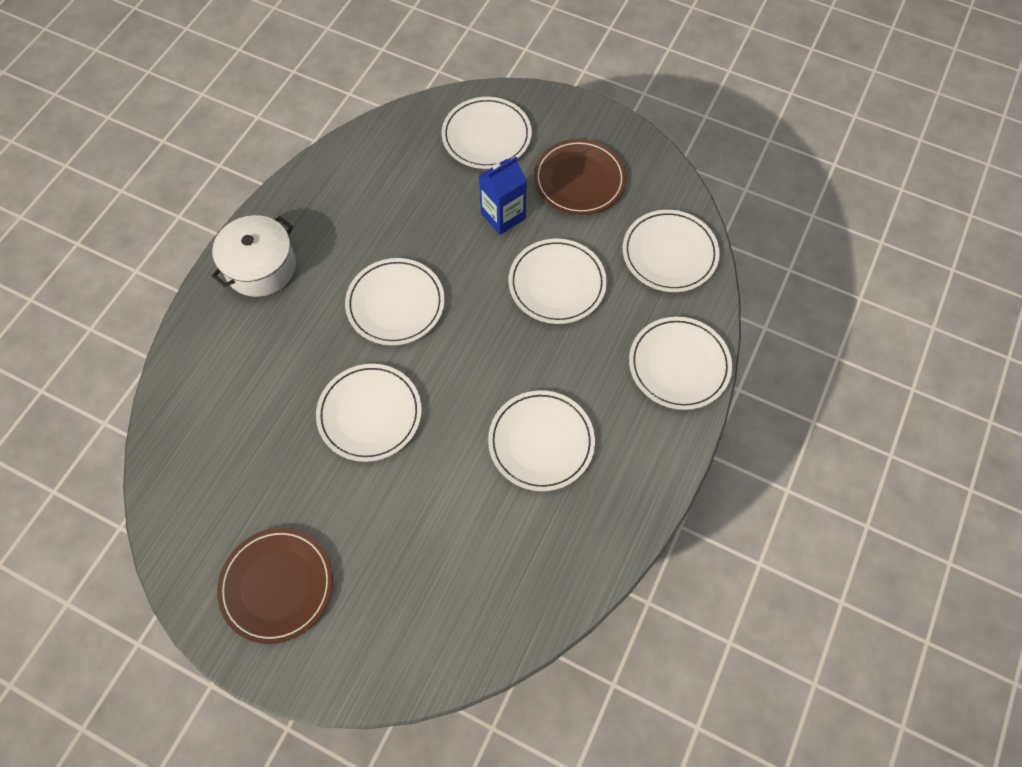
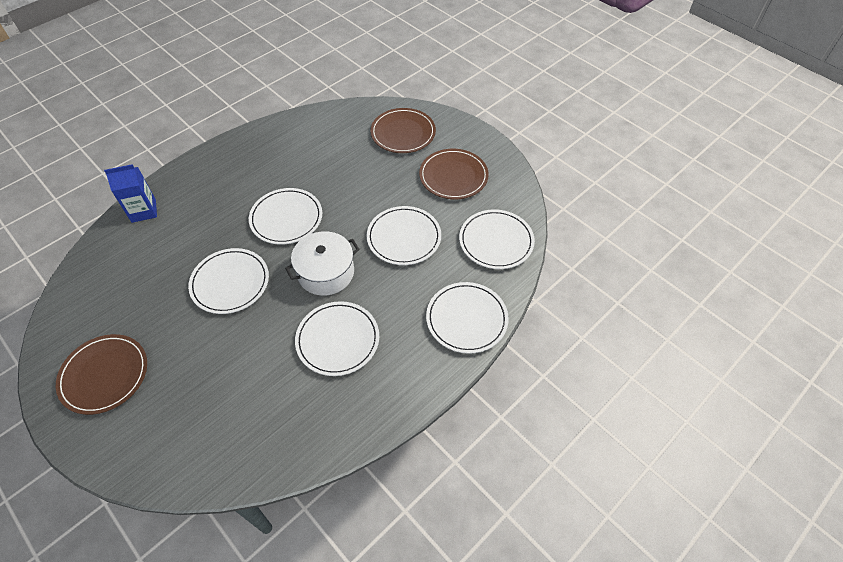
camera: 20 degrees right, 10 degrees down
white pot [211,215,296,297] -> white pot moved to [285,231,360,296]
white plate [442,97,532,169] -> brown plate [370,108,436,153]
blue carton [479,157,527,235] -> blue carton moved to [104,164,157,223]

